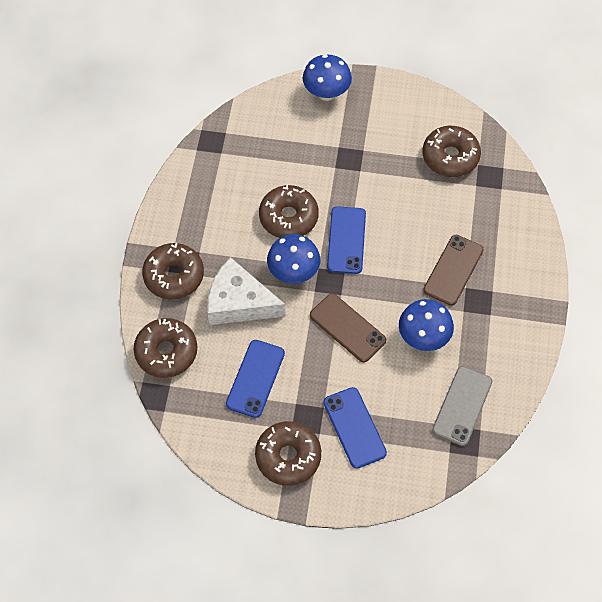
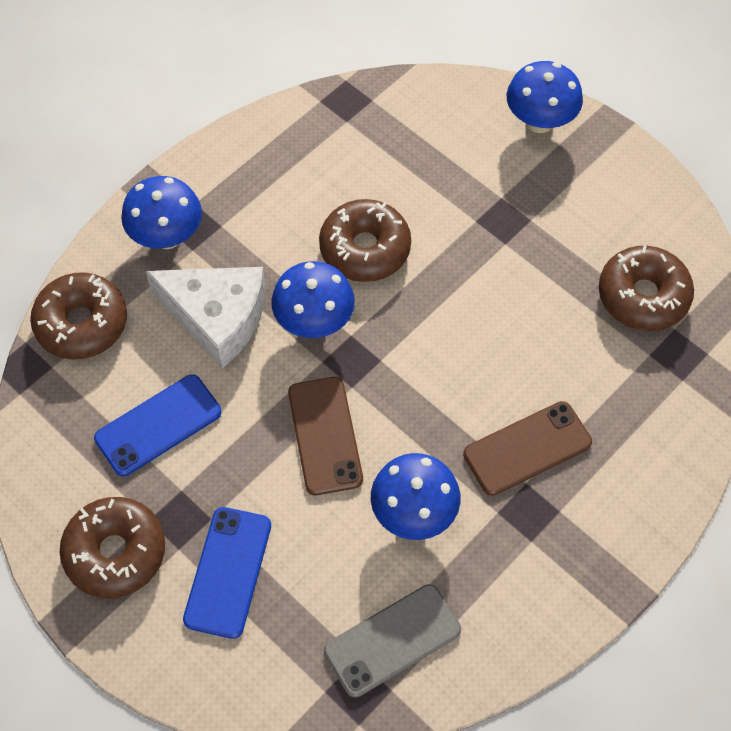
camera: 35 degrees right, 0 degrees up
brown donut [142,243,204,300] -> blue mushroom [121,176,202,249]
white cheese [207,257,286,325] -> white cheese turned 150 degrees clockwise [146,267,266,369]
blue phone [327,206,366,274] -> none

